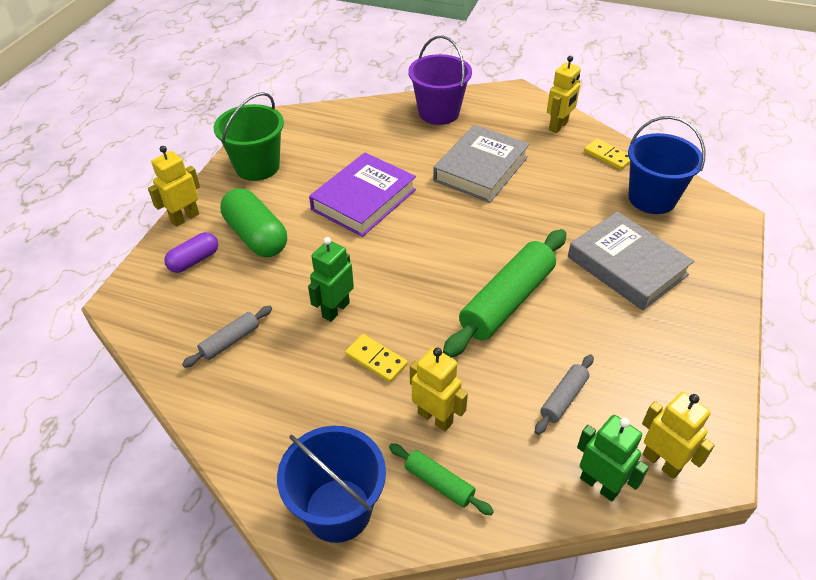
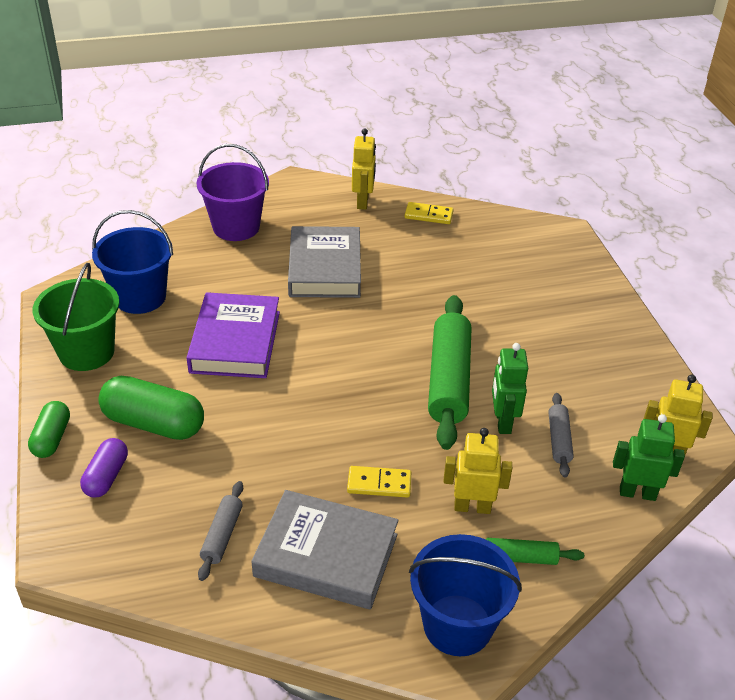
camera: 35 degrees left, 5 degrees down
yellow robot [148,146,200,227] -> green capsule [28,401,70,458]
green robot [308,237,354,322] -> green robot moved to [492,343,528,434]
grey book [568,212,694,310] -> grey book moved to [251,490,399,609]
blue bucket [628,116,705,214] -> blue bucket moved to [92,210,173,314]

